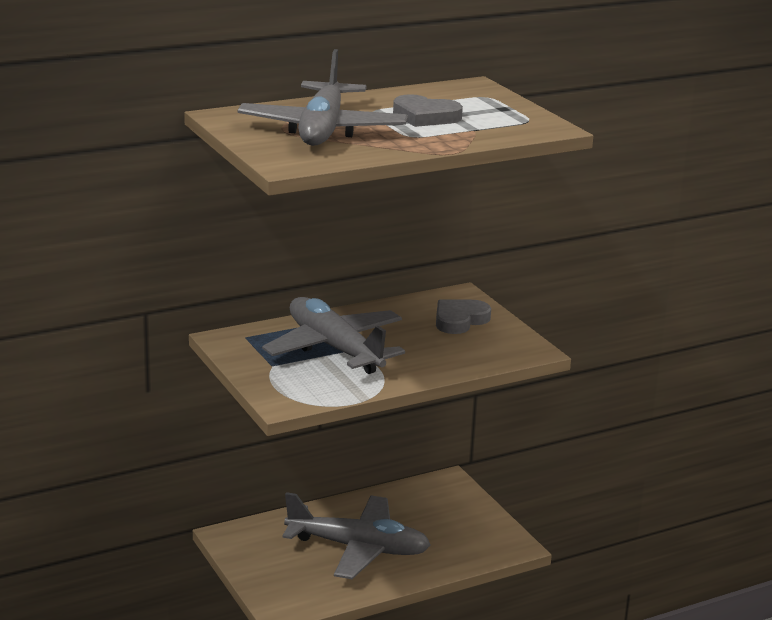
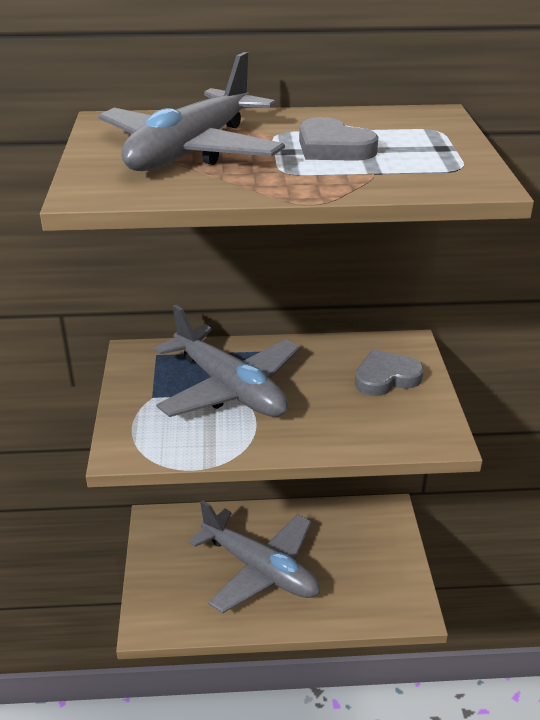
camera: 25 degrees right, 10 degrees up
grey plane [262,297,405,374] -> grey plane turned 150 degrees clockwise [154,305,300,417]

